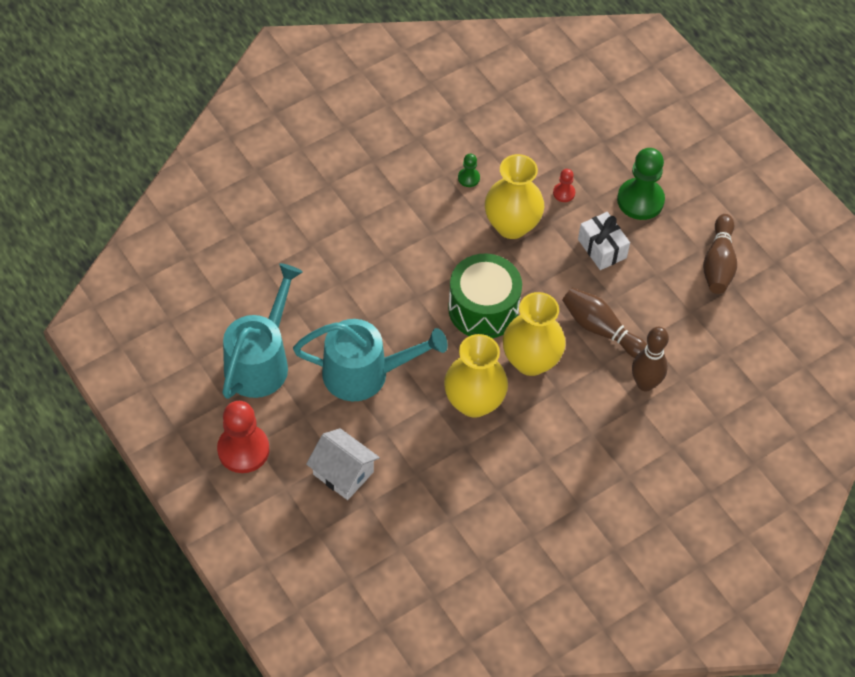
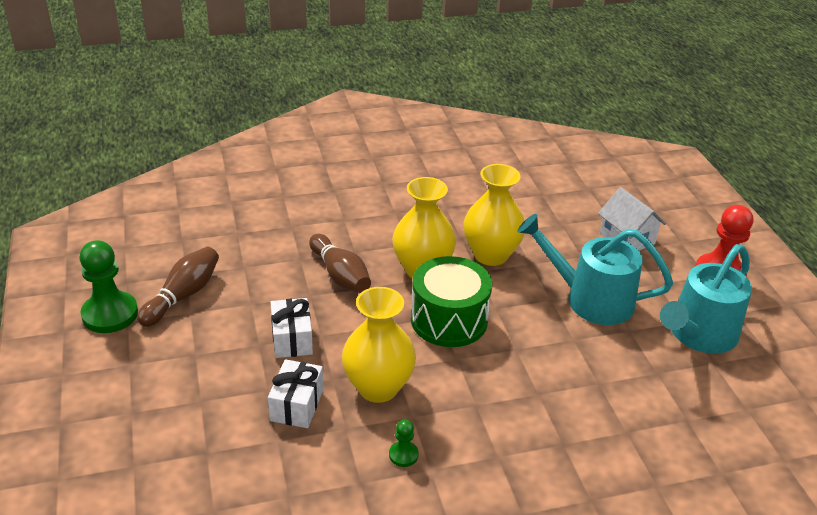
camera: 160 degrees left, 20 degrees down
red pawn [553,169,575,202] -> white gift [268,359,323,428]
green pawn [617,148,665,220] -> green pawn moved to [79,240,138,333]
brown bowling pin [632,327,669,391] -> none

